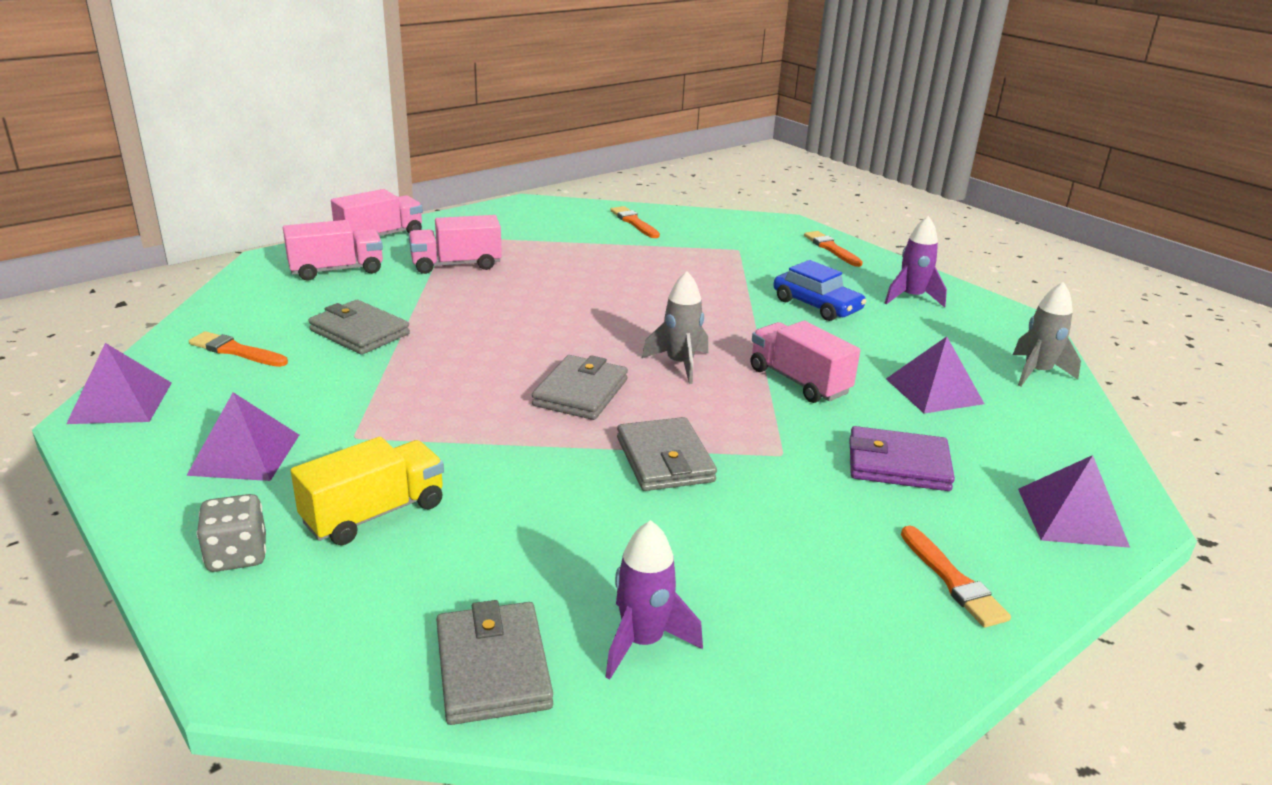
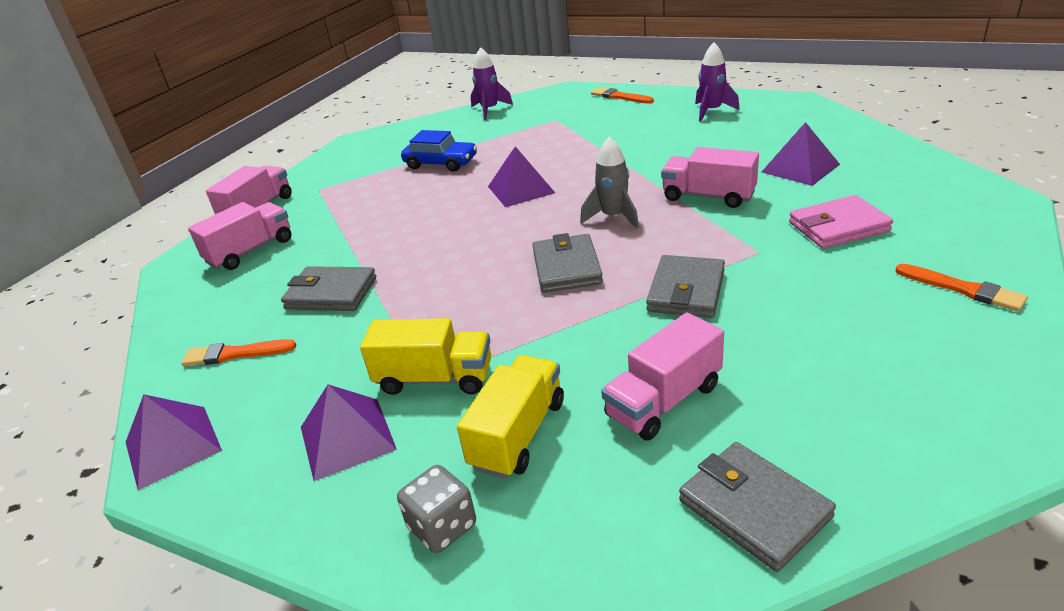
camera: 20 degrees left, 5 degrees up
pink truck [409,215,502,274] -> pink truck moved to [601,313,724,441]
purple rocket [606,520,703,680] -> purple rocket moved to [471,47,513,120]
orange brush [610,206,660,238] -> none
grey wallet [617,417,717,491] -> grey wallet turned 60 degrees clockwise [646,255,725,318]
blue car [773,260,866,321] -> blue car moved to [401,130,477,172]
purple wallet [849,426,955,491] -> pink wallet [789,195,893,249]
grey rocket [1013,282,1081,386] -> none
purple pyramid [1018,455,1130,548] -> purple pyramid moved to [488,146,555,207]
none -> yellow truck [360,318,491,395]

